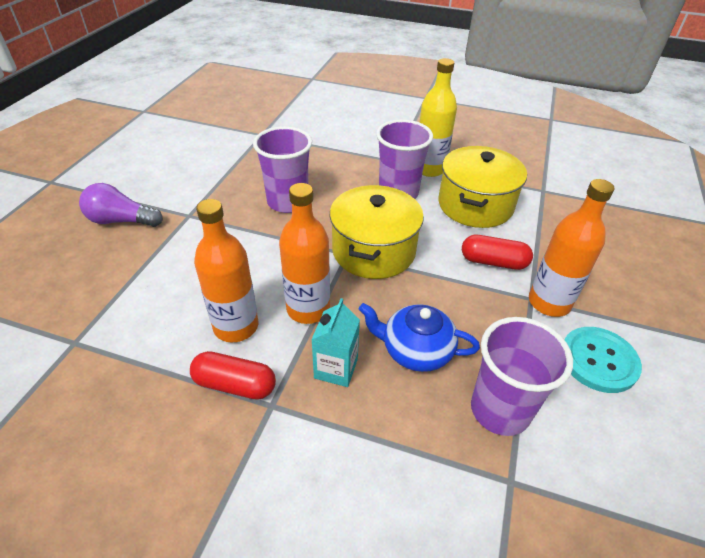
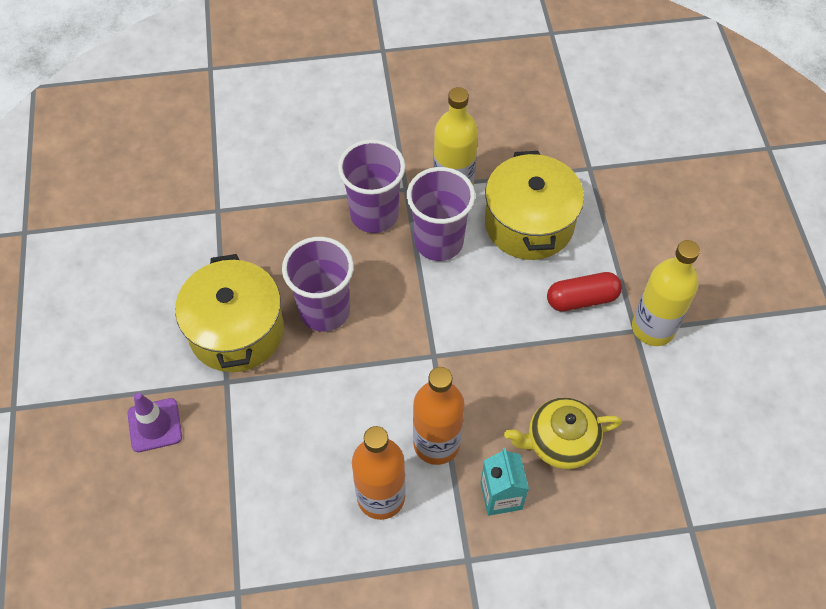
camera: 25 degrees left, 15 degrees up
purple light bulb [79,183,163,227] -> purple traffic cone [128,393,182,452]
red capsule [190,351,276,400] -> none
yellow pot [330,185,424,279] -> yellow pot moved to [175,254,284,372]
blue teapot [359,303,480,372] -> yellow teapot [504,397,622,469]
purple cup [471,317,573,436] -> purple cup moved to [338,139,405,233]
orange bottle [529,179,614,317] -> yellow bottle [632,240,700,346]
turquoise button [564,327,642,393] -> none

